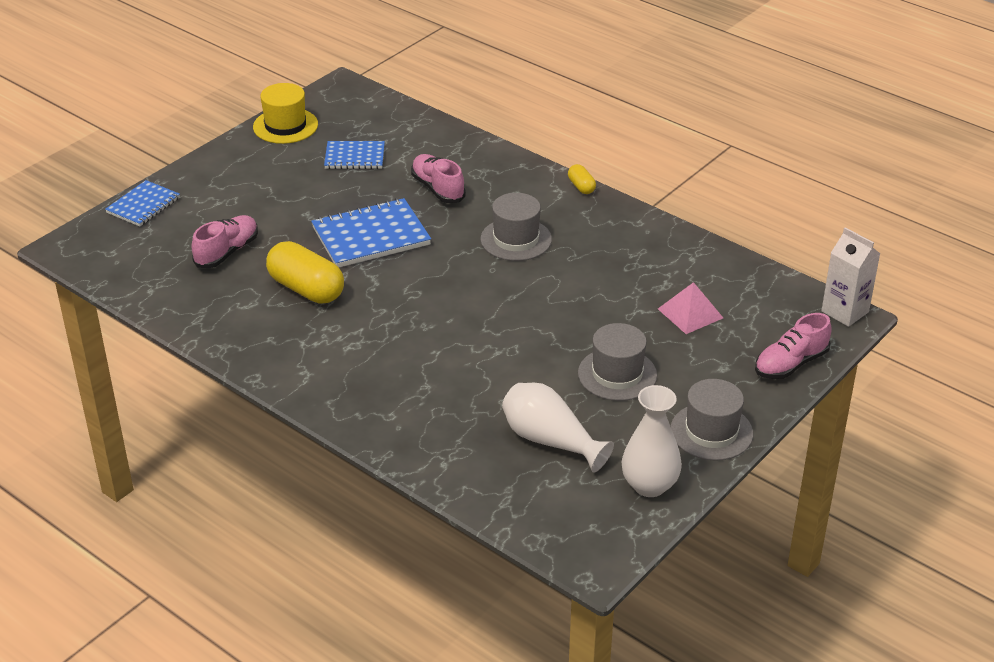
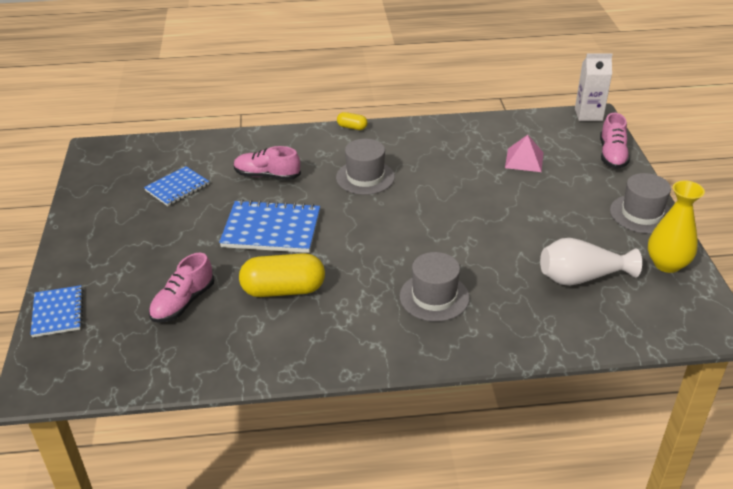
camera: 45 degrees left, 0 degrees up
pink shoe [192,215,258,268] -> pink shoe turned 135 degrees counterclockwise [149,253,214,323]
yellow hat [253,83,318,144] -> none
blue notebook [311,198,431,267] -> blue notebook turned 75 degrees clockwise [219,200,320,253]
grey hat [578,323,657,401] -> grey hat moved to [400,252,470,322]
white vase [622,385,682,497] -> yellow vase [648,180,705,273]

